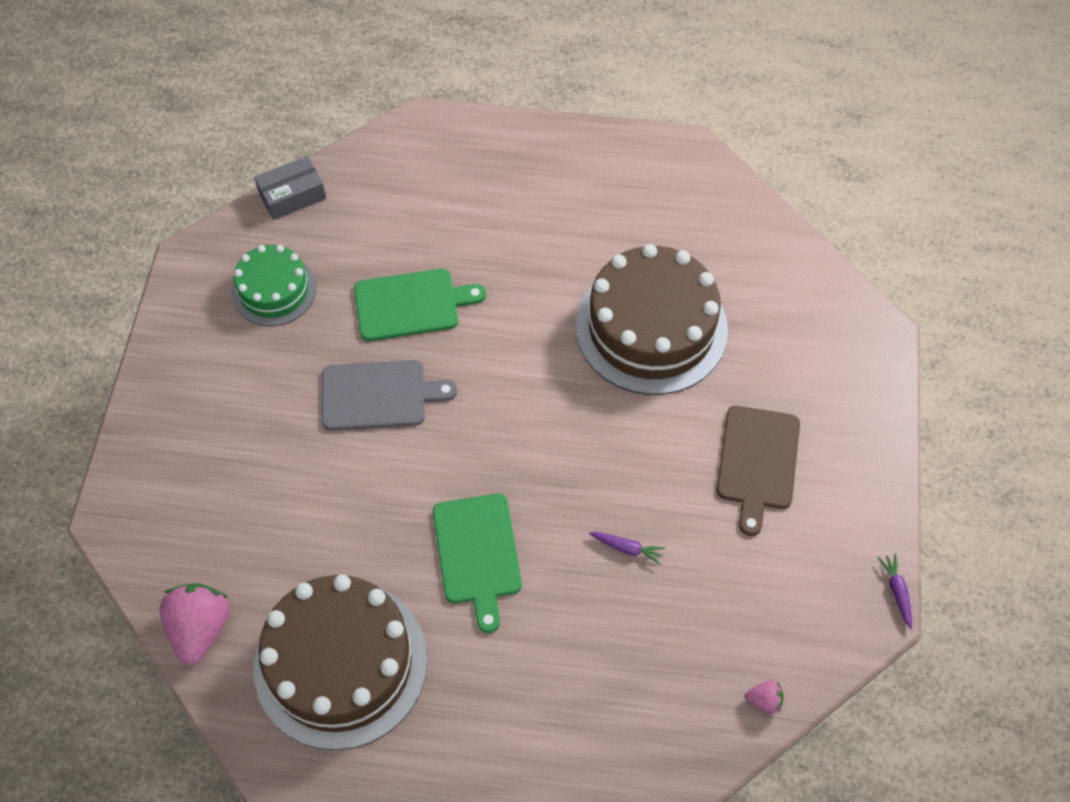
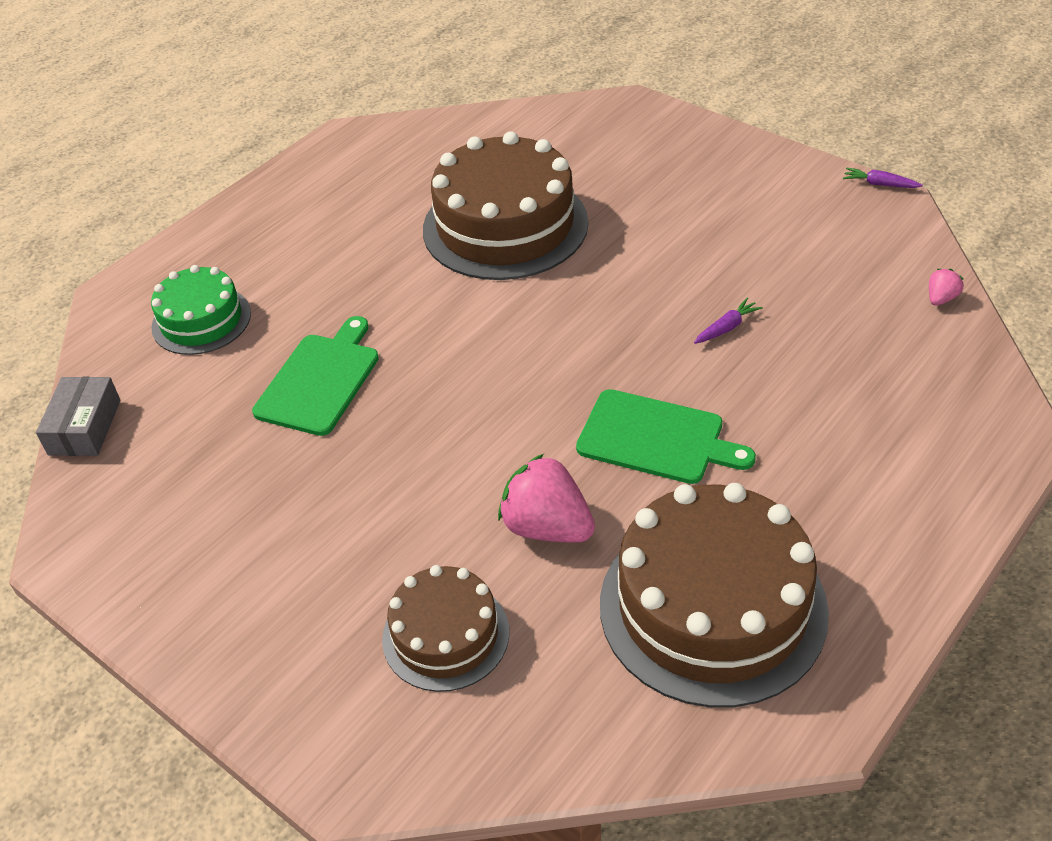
camera: 55 degrees left, 15 degrees down
pink strawberry [159,583,230,665] -> pink strawberry moved to [498,454,595,542]
green cake [232,245,316,326] -> green cake moved to [151,265,251,355]
grey cutting board [322,360,457,431] -> none
brown cutting board [717,406,800,536] -> none
none -> brown cake [382,565,509,692]

